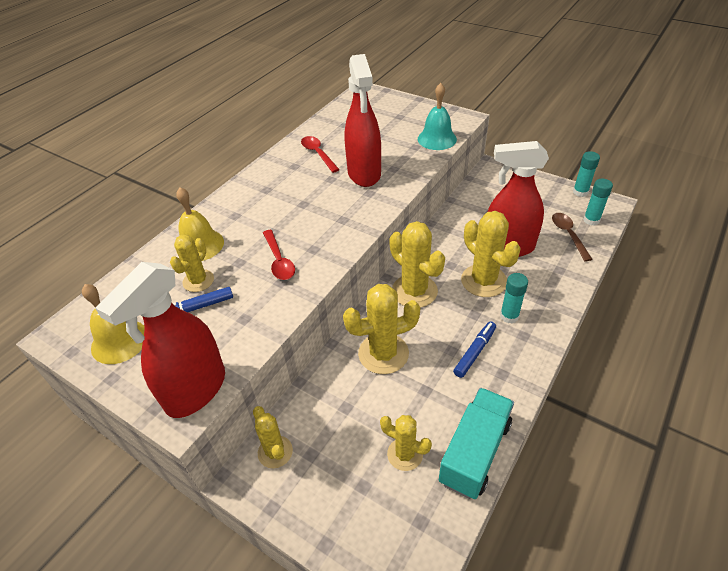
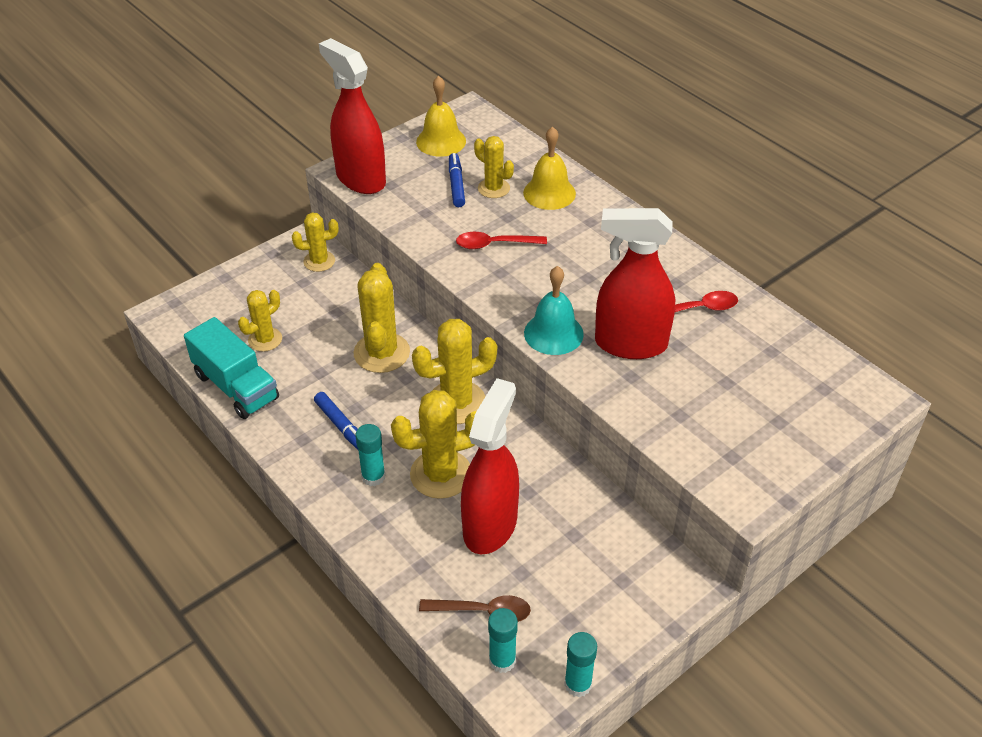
camera: 105 degrees right, 0 degrees up
turquoise bell [418,83,457,150] -> turquoise bell moved to [524,266,584,355]

